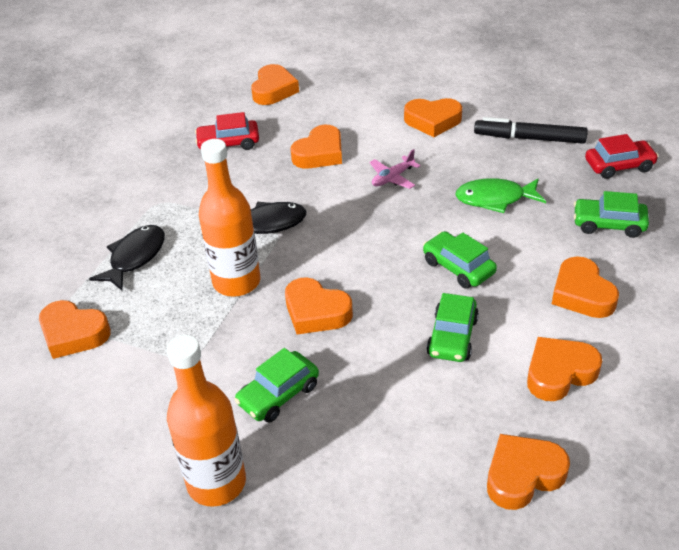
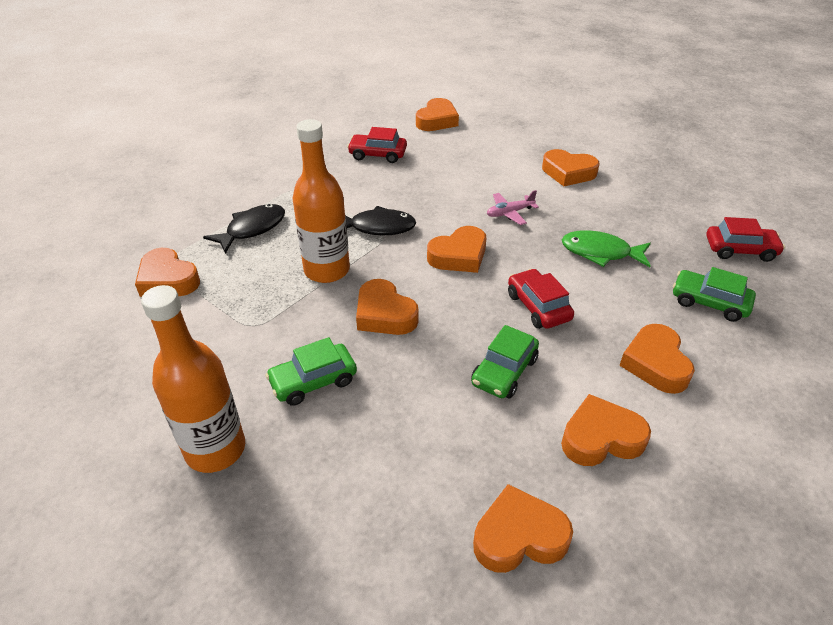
camera: 15 degrees right, 0 degrees up
orange heart [291,125,342,169] -> orange heart moved to [427,226,486,273]
green car [423,231,497,289] -> red car [508,269,574,329]
black marker [474,117,588,144] -> none

